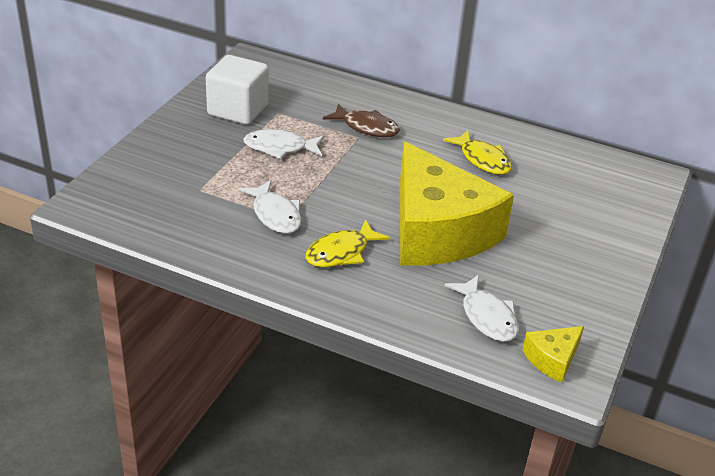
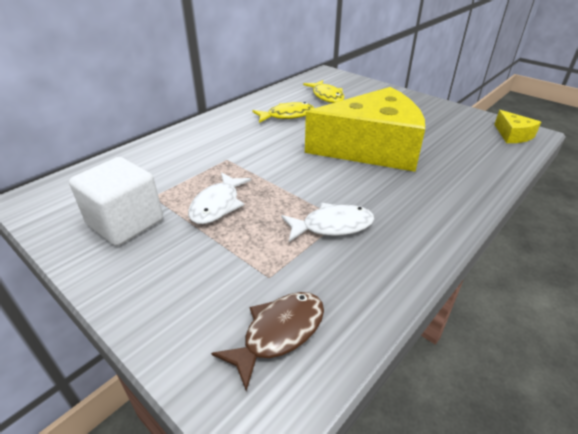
camera: 70 degrees left, 0 degrees up
yellow fish [306,219,390,267] -> yellow fish moved to [303,80,344,103]
brown fish [323,103,400,137] -> brown fish moved to [211,292,324,392]
white fish [444,274,519,342] -> none

